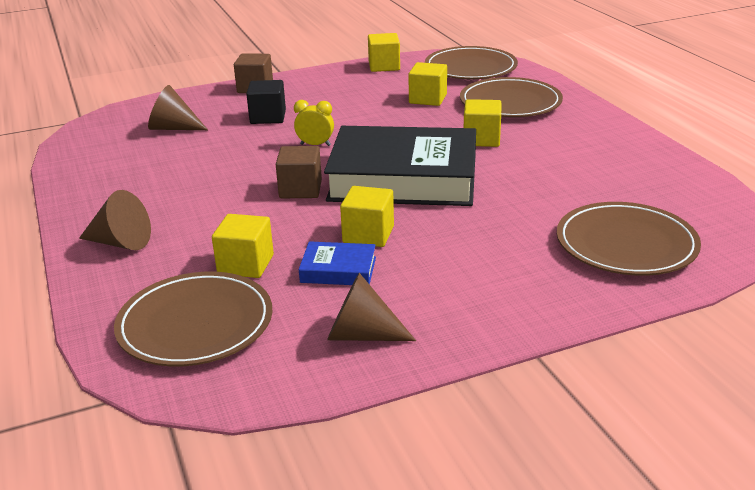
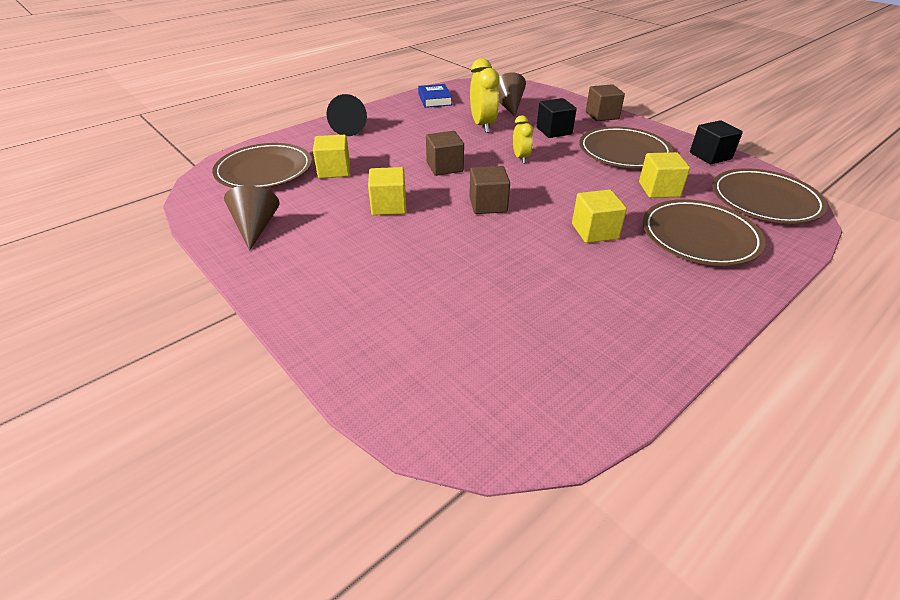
camera: 70 degrees right, 10 degrees up
brown cone [79,190,151,250] -> black cone [326,94,367,136]
blue book [299,241,376,285] -> blue book moved to [418,84,452,108]
black book [324,126,476,206] -> brown cube [469,166,510,214]
yellow cube [368,33,400,72] -> black cube [690,120,743,164]
brown plate [557,202,701,276] -> brown plate moved to [579,127,673,168]
none -> yellow clock [470,58,499,133]

